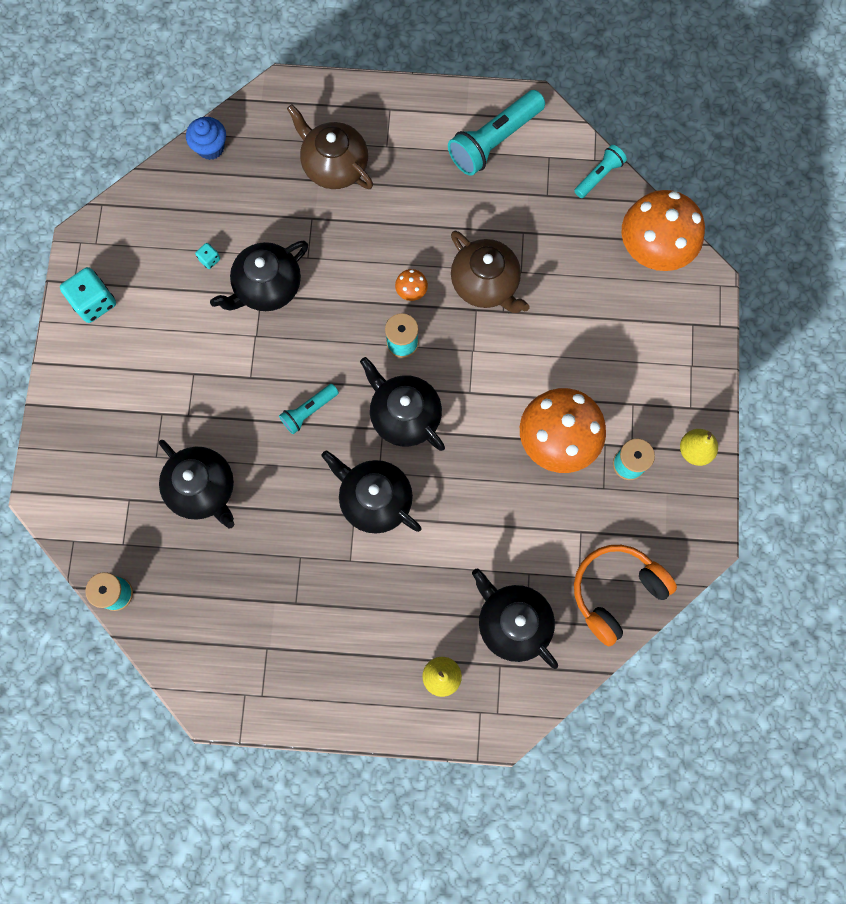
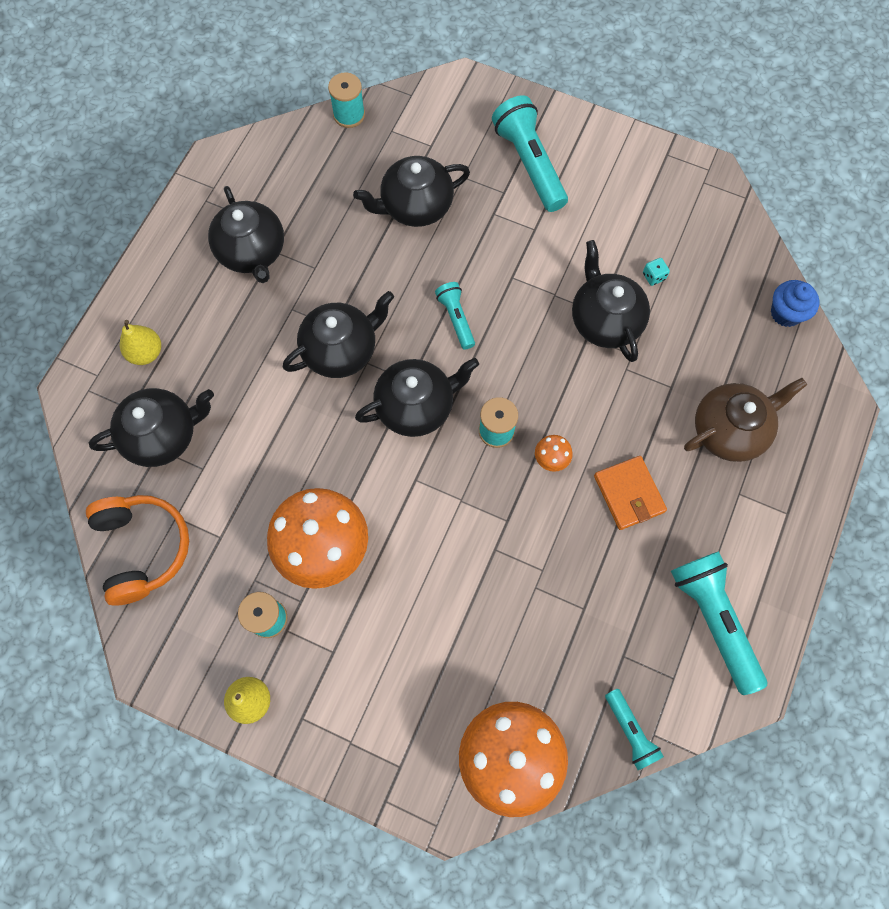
camera: 110 degrees right, 5 degrees down
turquoise dice [60,267,116,323] -> none
brown teapot [451,231,530,313] -> none
none -> black teapot [208,186,284,283]
none -> turquoise flashlight [492,95,568,212]
none -> orange wallet [594,456,667,530]

